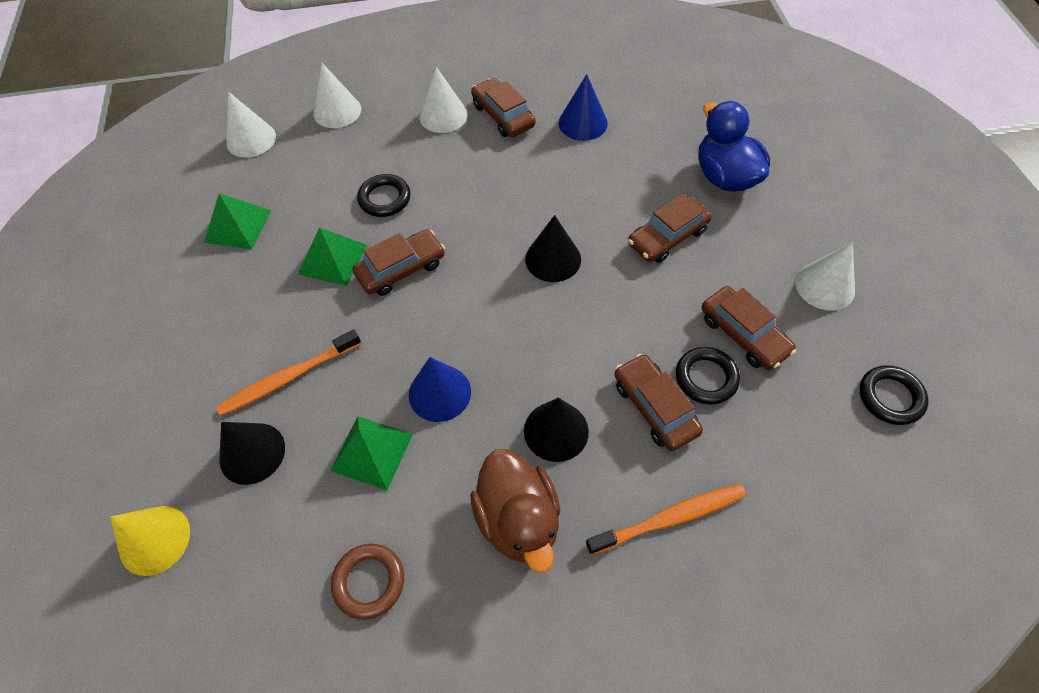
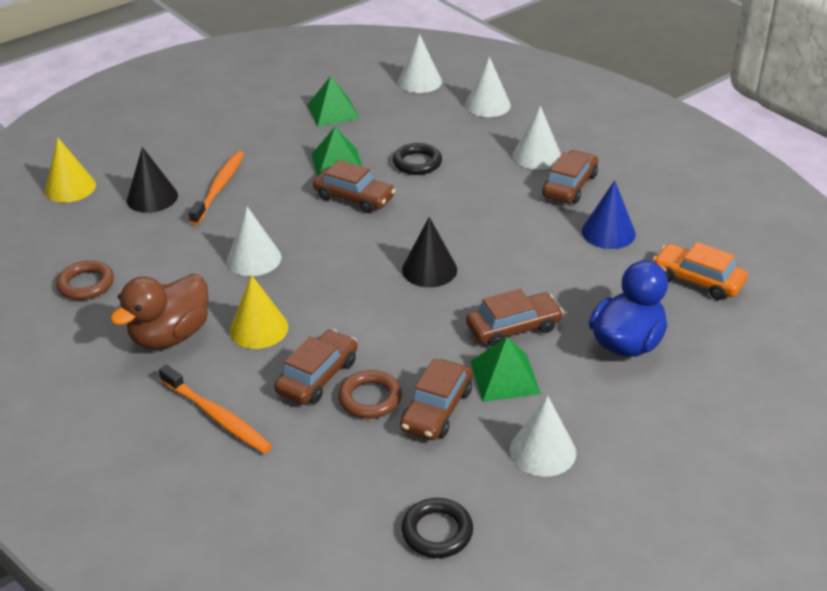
camera: 60 degrees right, 20 degrees down
orange toothbrush [216,329,361,416] -> orange toothbrush turned 75 degrees clockwise [189,151,244,225]
green pyramid [330,416,413,490] -> green pyramid moved to [470,337,541,402]
blue cone [409,357,471,422] -> white cone [227,207,281,276]
black cone [524,398,589,462] -> yellow cone [230,275,288,349]
brown car [628,194,712,263] -> brown car turned 135 degrees clockwise [466,289,563,347]
black ring [676,347,740,404] -> brown ring [338,370,402,419]
none -> orange car [653,242,748,300]

